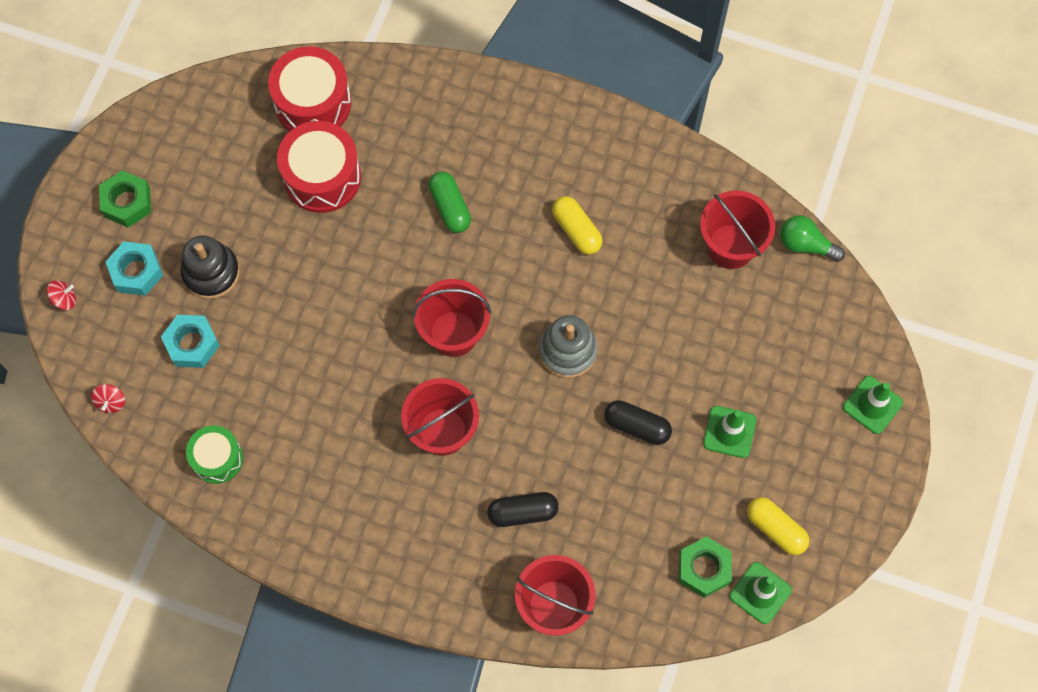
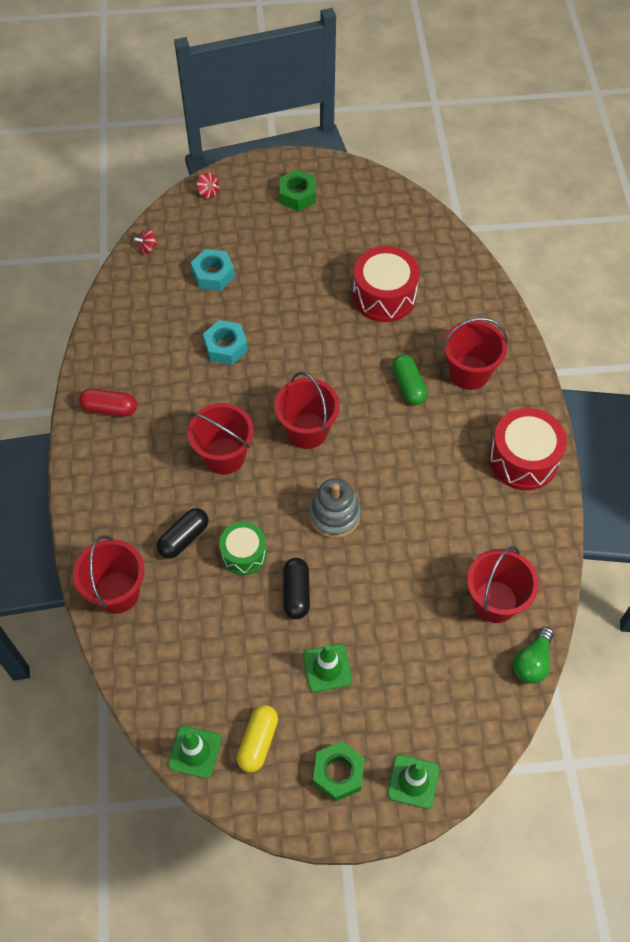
camera: 65 degrees right, 10 degrees down
turquoise nut [105,241,163,296] -> turquoise nut moved to [203,320,248,365]
black stacking toy [181,235,240,299] -> none
green drum [186,425,243,484] -> green drum moved to [219,522,267,575]
red drum [268,46,351,131] -> red drum moved to [489,408,567,490]
green capsule [428,171,471,233] -> green capsule turned 60 degrees counterclockwise [392,354,427,405]
black capsule [487,492,559,527] -> black capsule turned 75 degrees clockwise [157,508,208,559]
yellow capsule [552,196,603,255] -> none
green nut [679,536,732,598] -> green nut moved to [313,741,365,802]
green light bulb [780,215,845,262] -> green light bulb turned 150 degrees counterclockwise [513,627,554,684]
none -> red capsule [79,388,137,417]
none -> red bucket [443,318,508,390]

